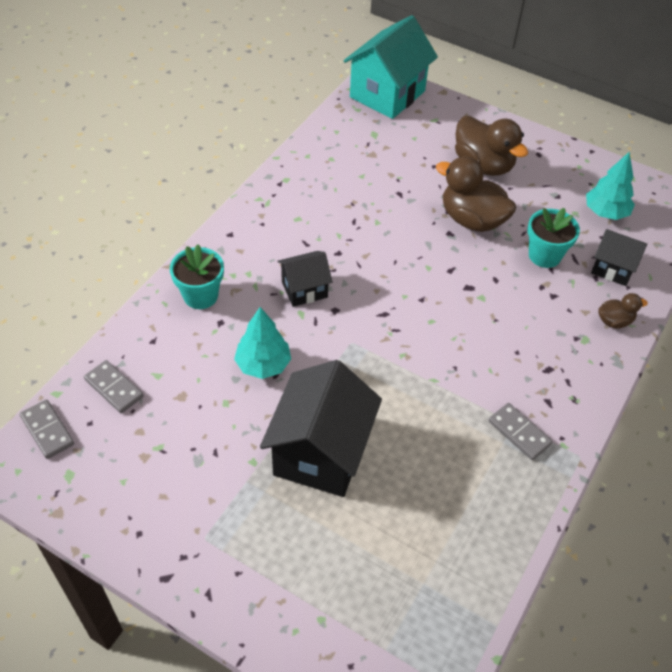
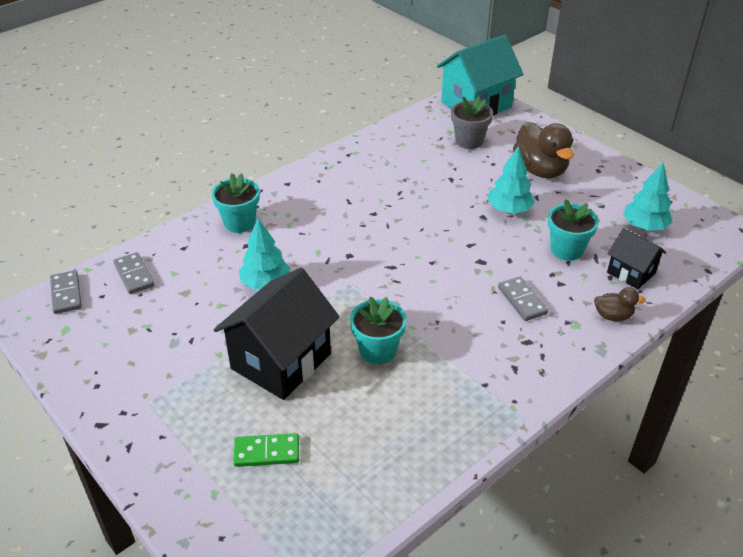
camera: 20 degrees right, 10 degrees down
black house [277,251,332,307] -> none
brown duck [436,156,516,232] -> turquoise tree [488,146,535,214]
grey domino [488,403,553,460] -> grey domino moved to [498,277,548,321]
none -> green domino [233,433,299,467]
none -> turquoise flower pot [350,296,406,365]
none -> grey flower pot [451,96,493,149]

